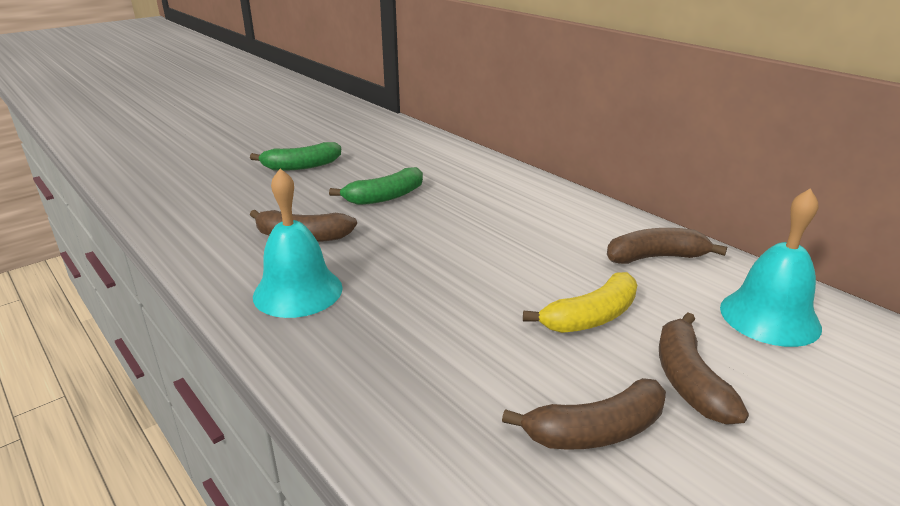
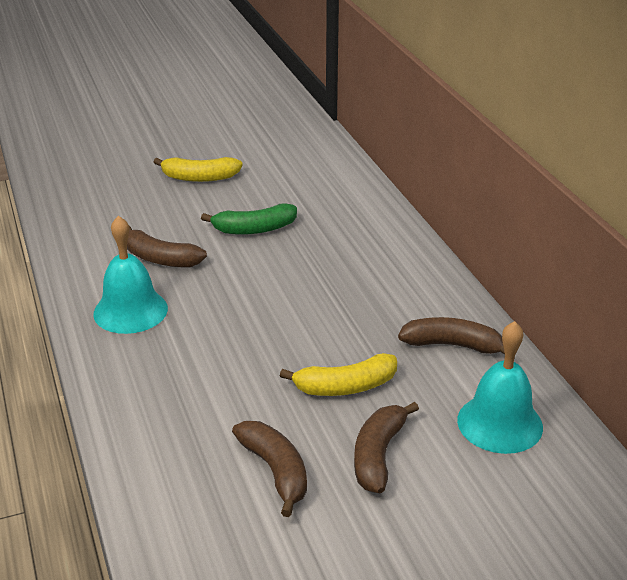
camera: 20 degrees right, 5 degrees up
green banana [250,142,341,171] -> yellow banana [154,157,242,182]
brown banana [502,378,666,450] -> brown banana turned 120 degrees counterclockwise [232,421,307,517]

